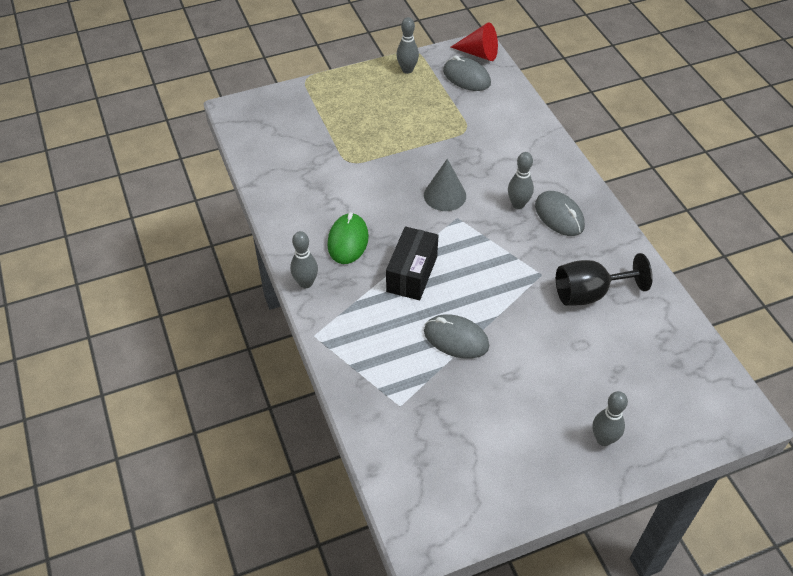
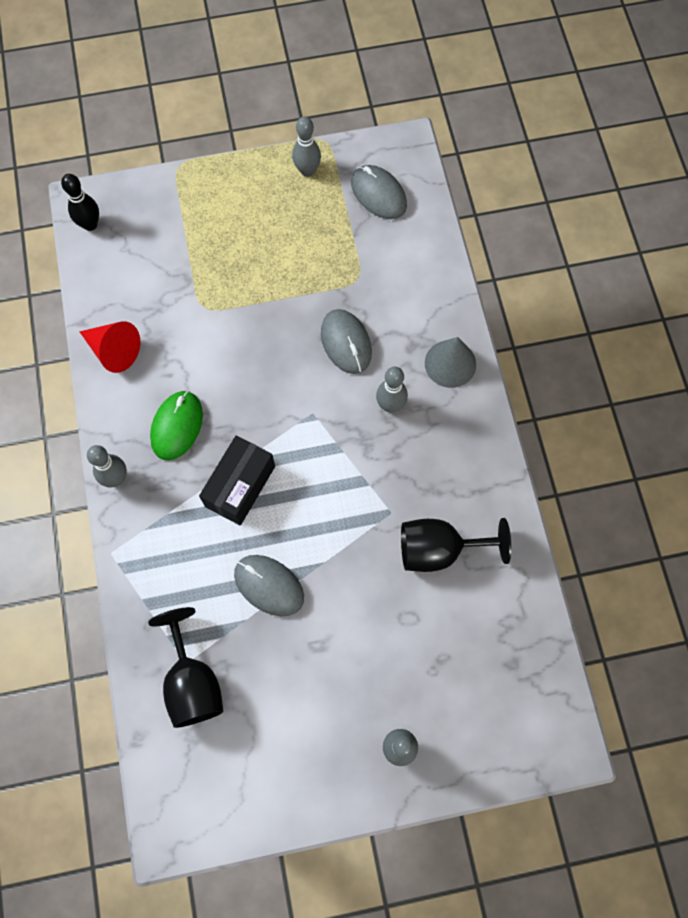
camera: 10 degrees right, 20 degrees up
grey cone [424,159,466,211] -> grey cone moved to [425,337,476,388]
red cone [451,22,498,61] -> red cone moved to [79,321,140,373]
grey mouse [535,191,585,236] -> grey mouse moved to [321,309,372,374]
none -> black bowling pin [61,174,99,231]
none -> black goblet [148,607,223,728]

